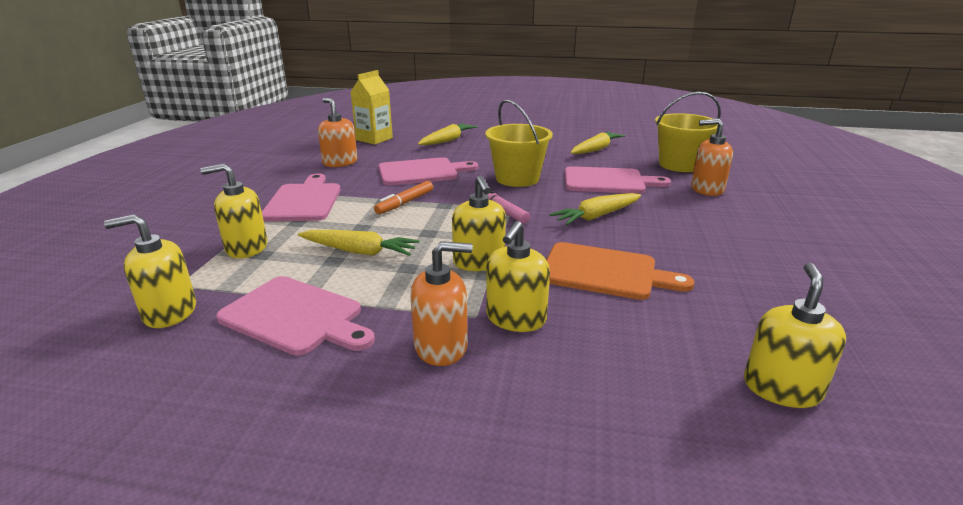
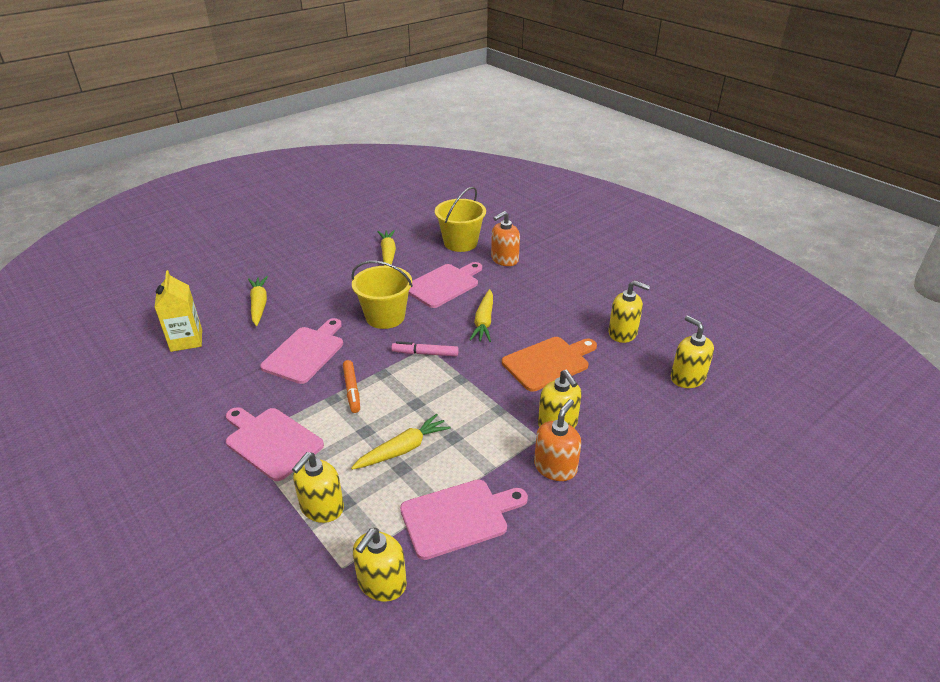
camera: 50 degrees left, 10 degrees up
orange soap dispenser [318,98,357,167] -> none
yellow soap dispenser [452,176,506,271] -> yellow soap dispenser moved to [608,280,650,343]

